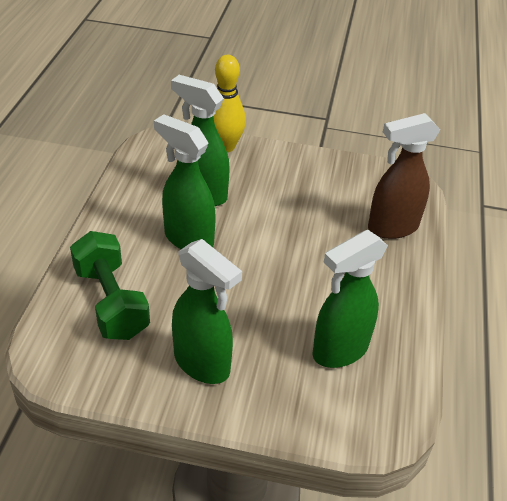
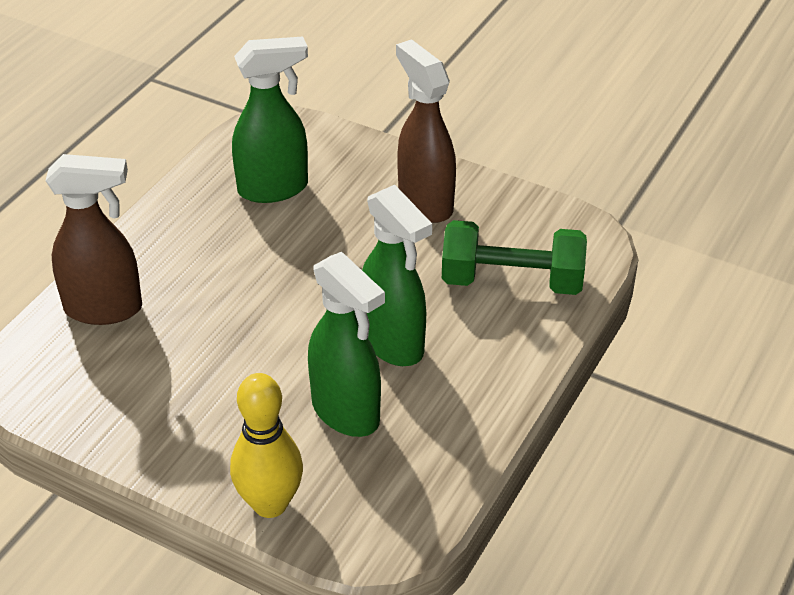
camera: 160 degrees left, 0 degrees up
green dumbbell [70,231,150,340] -> green dumbbell turned 75 degrees counterclockwise [442,220,587,295]
green spray bottle [172,239,242,384] -> brown spray bottle [396,39,456,223]

